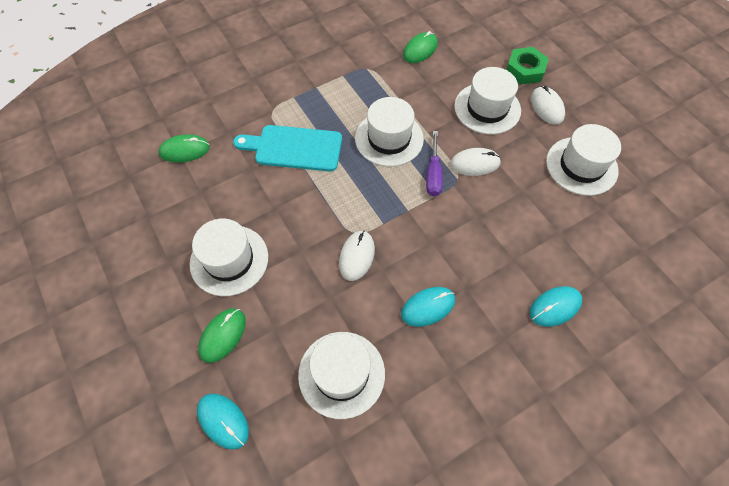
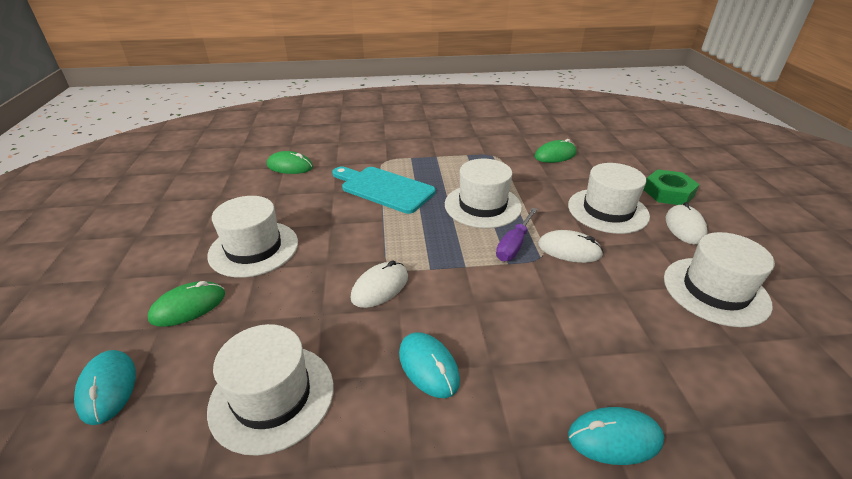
camera: 25 degrees right, 25 degrees down
turquoise mouse [401,287,455,327] -> turquoise mouse turned 60 degrees clockwise [399,332,460,398]

